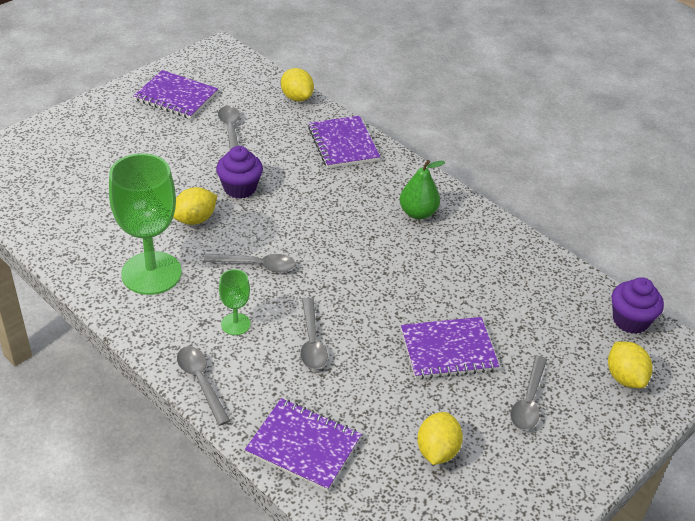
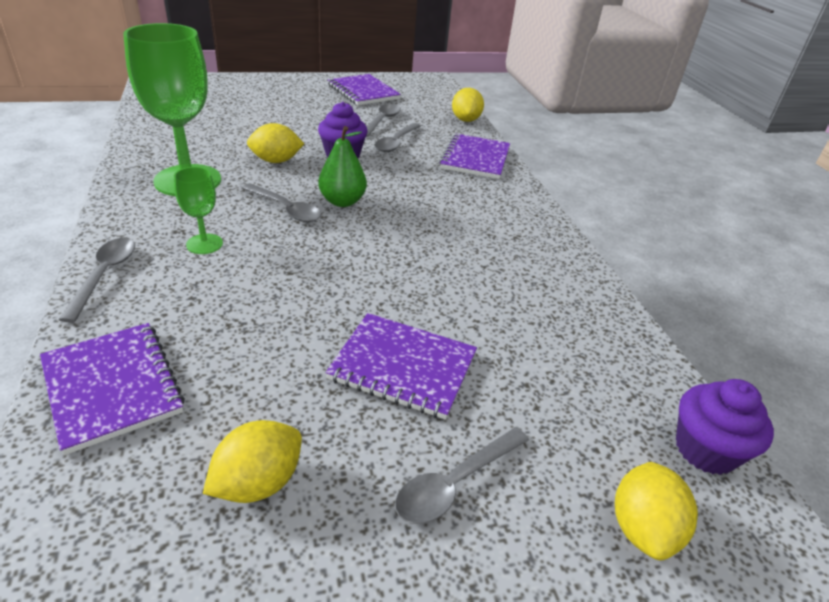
camera: 30 degrees right, 5 degrees down
grey spoon [300,298,328,369] -> grey spoon moved to [375,123,421,152]
green pear [400,160,445,219] -> green pear moved to [318,126,367,207]

